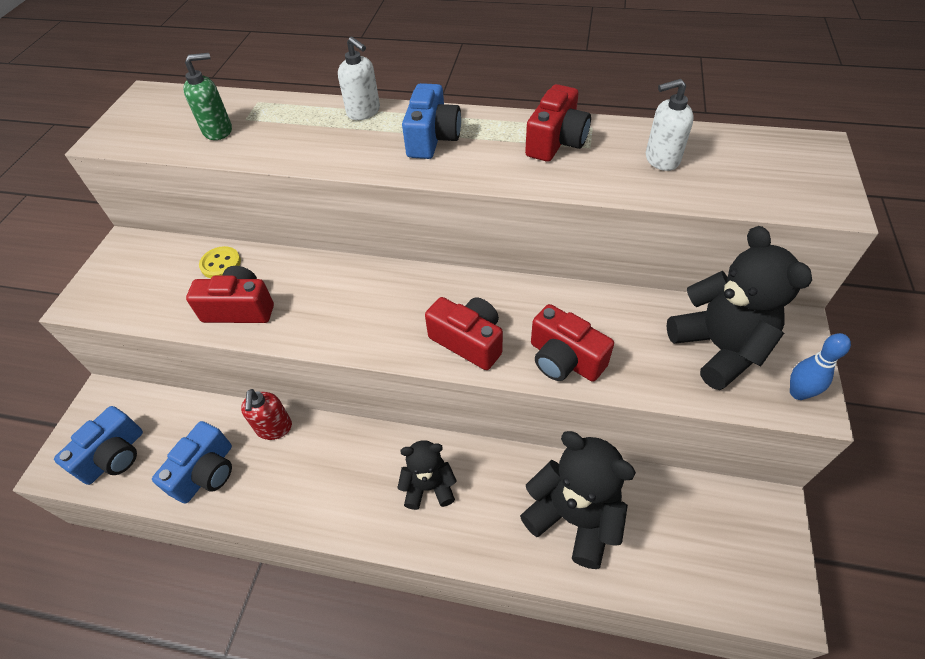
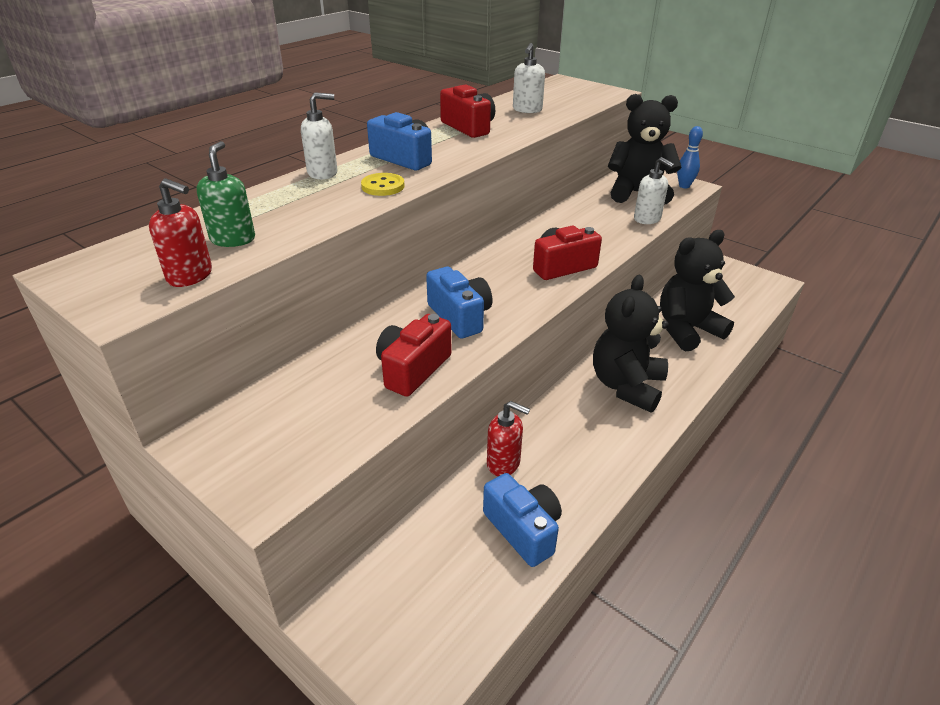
camera: 65 degrees left, 15 degrees down
blue camera [54,406,143,485] -> blue camera moved to [426,267,493,339]
yellow button [199,246,241,278] -> yellow button moved to [361,173,405,196]
black teddy bear [397,440,457,510] -> black teddy bear [593,275,669,412], size x1.67
red camera [531,304,614,382] -> none
none -> red soap dispenser [149,178,212,287]
none -> white soap dispenser [634,157,675,224]

